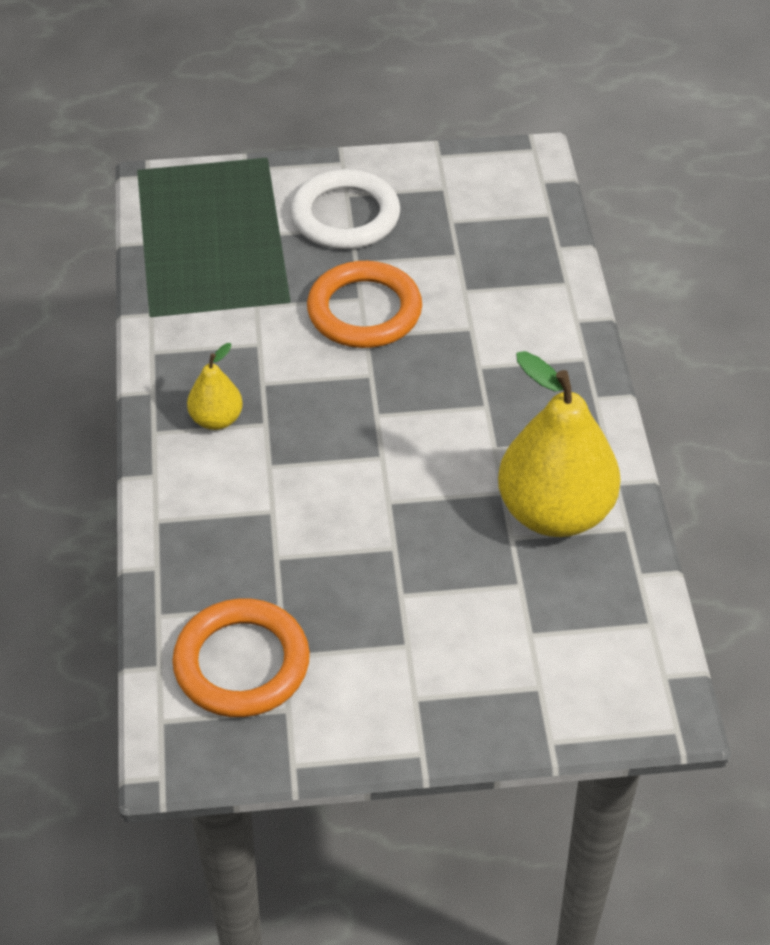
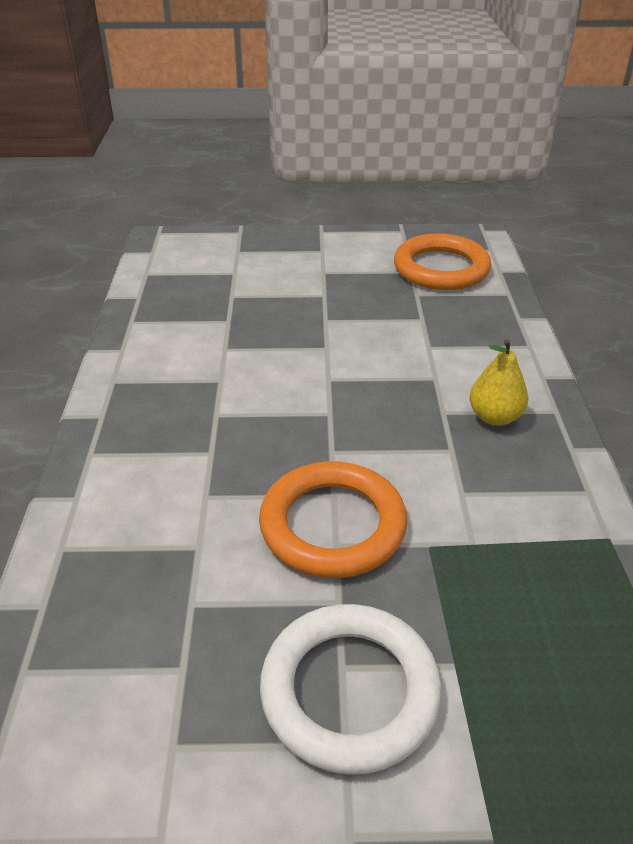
camera: 175 degrees left, 10 degrees down
yellow pear [498,351,621,537] -> none

